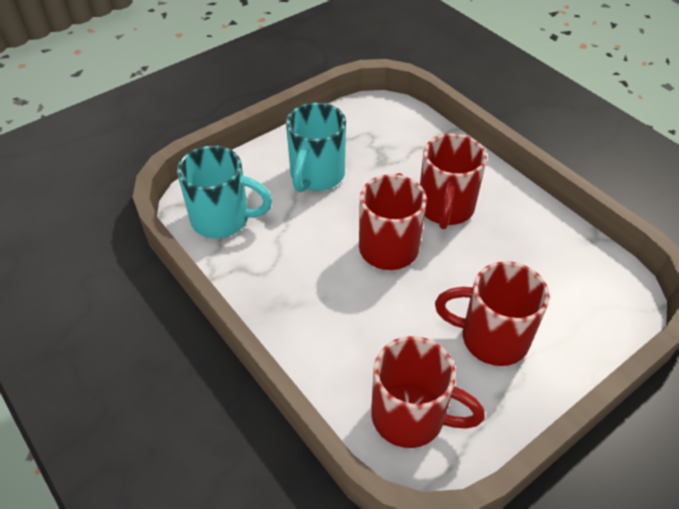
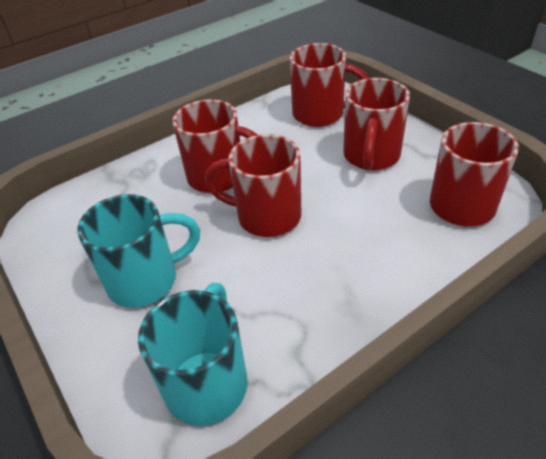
camera: 85 degrees left, 5 degrees down
turquoise mug [286,103,346,192] -> turquoise mug turned 45 degrees counterclockwise [77,194,200,308]
none -> red mug [290,43,368,127]

